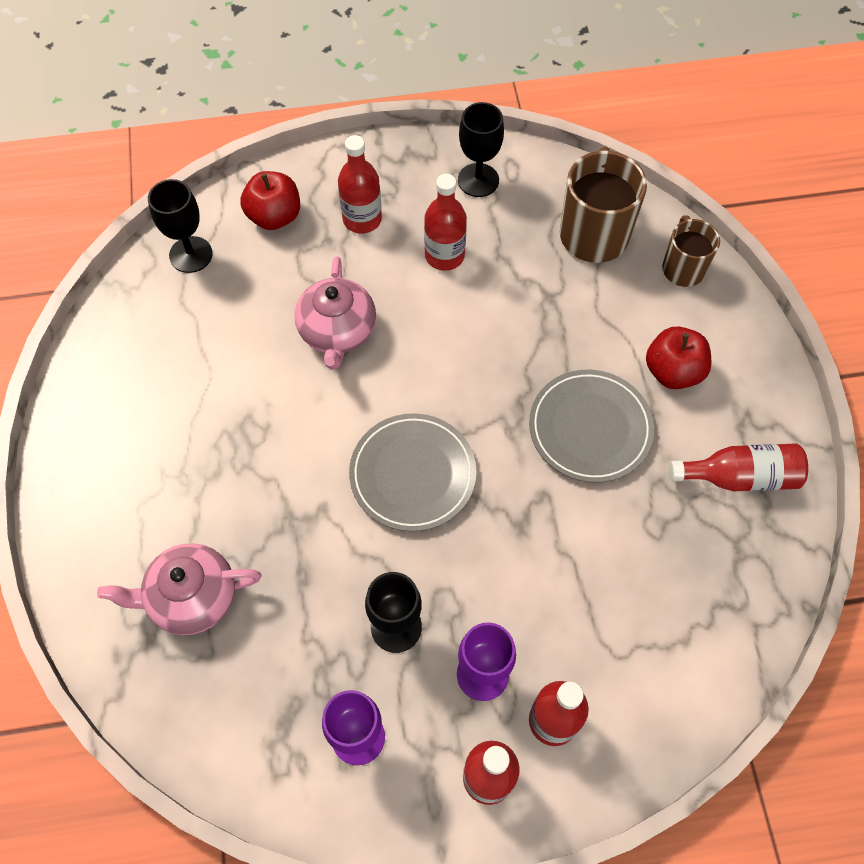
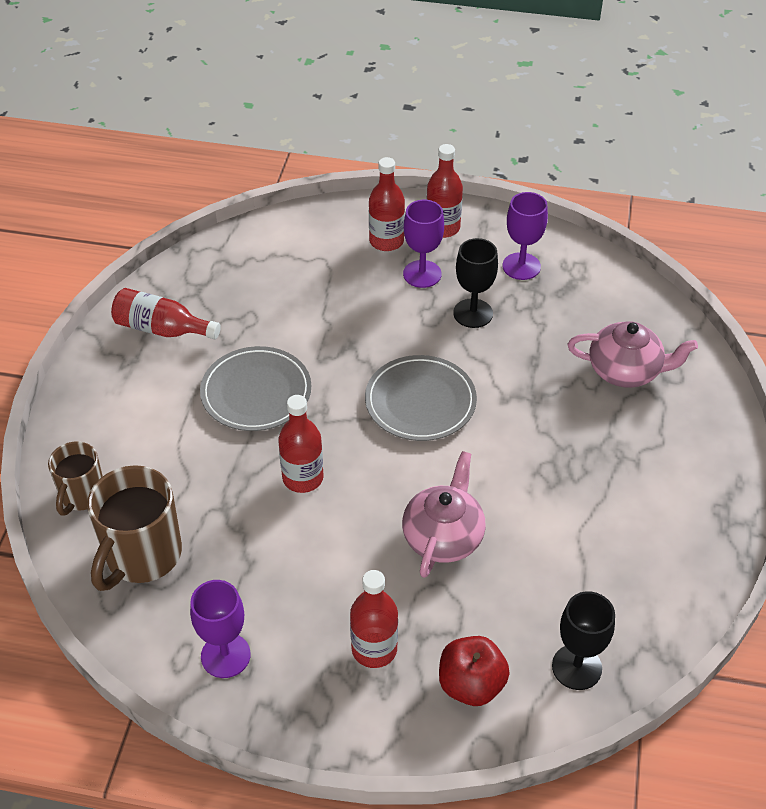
camera: 160 degrees left, 15 degrees down
red bottle [424,174,467,271] -> red bottle moved to [278,395,323,493]
black goblet [458,102,504,197] -> purple goblet [190,580,251,678]
red apple [646,327,711,389] -> none

